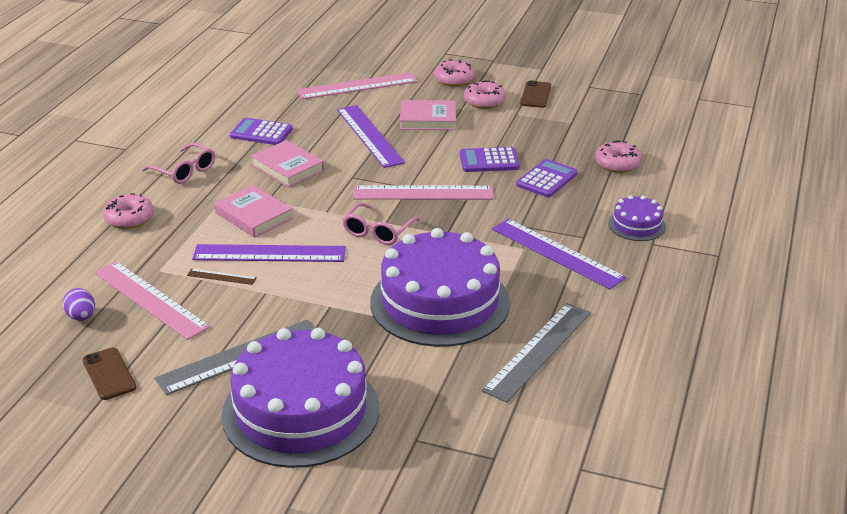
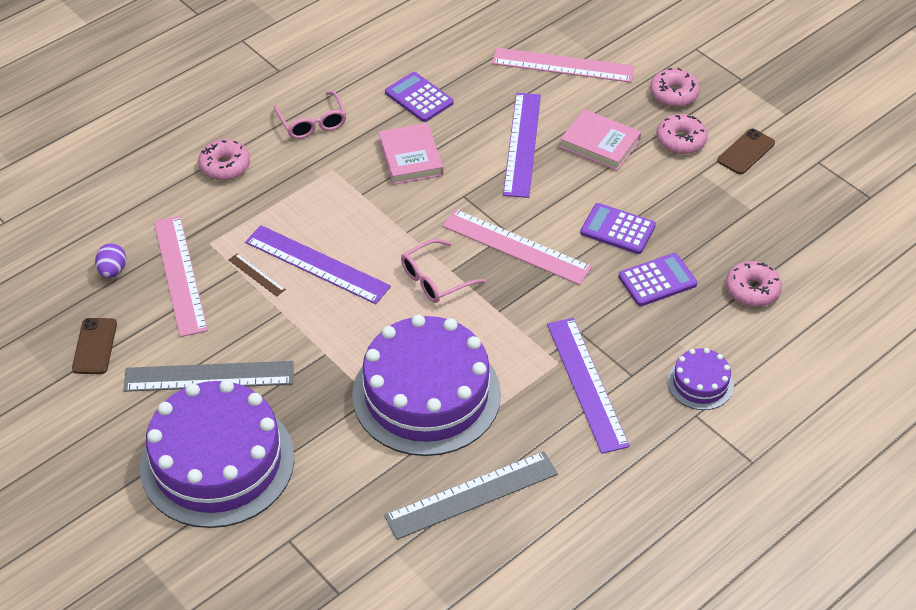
camera: 30 degrees right, 15 degrees up
pink book [214,185,293,238] -> none

